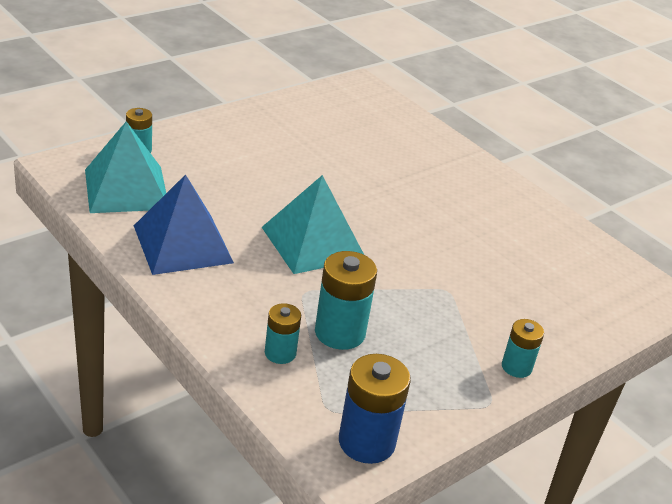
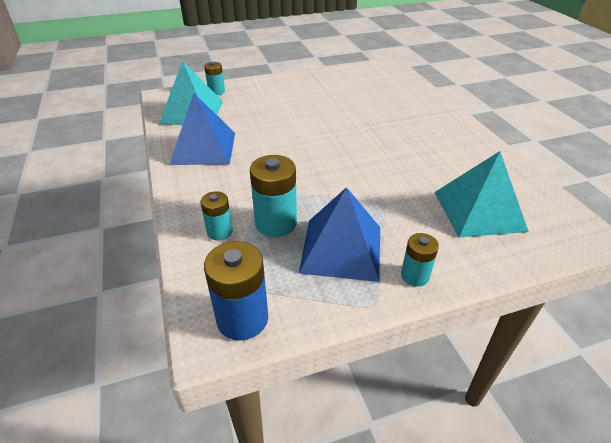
camera: 25 degrees right, 5 degrees up
turquoise pyramid [262,175,364,274] -> turquoise pyramid moved to [434,151,529,237]
none -> blue pyramid [299,187,380,282]

